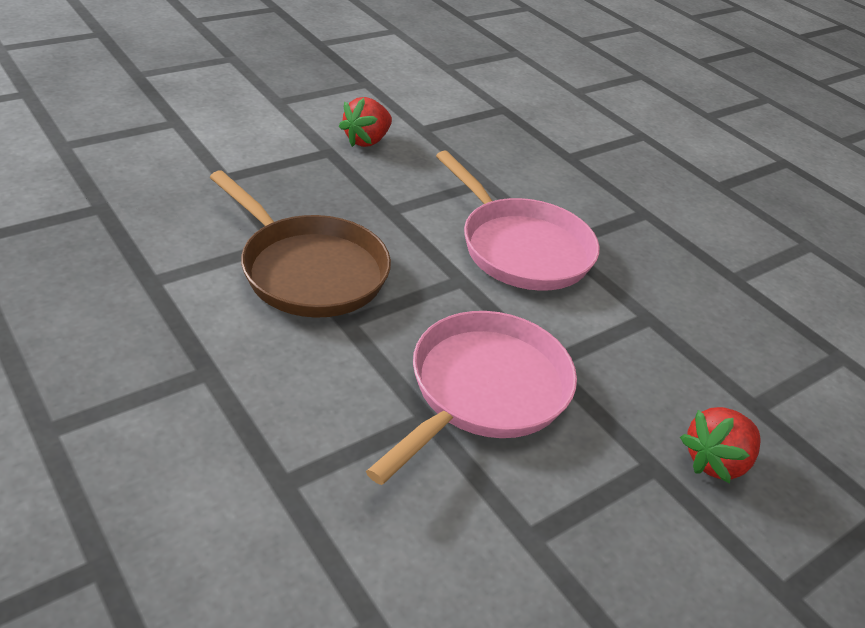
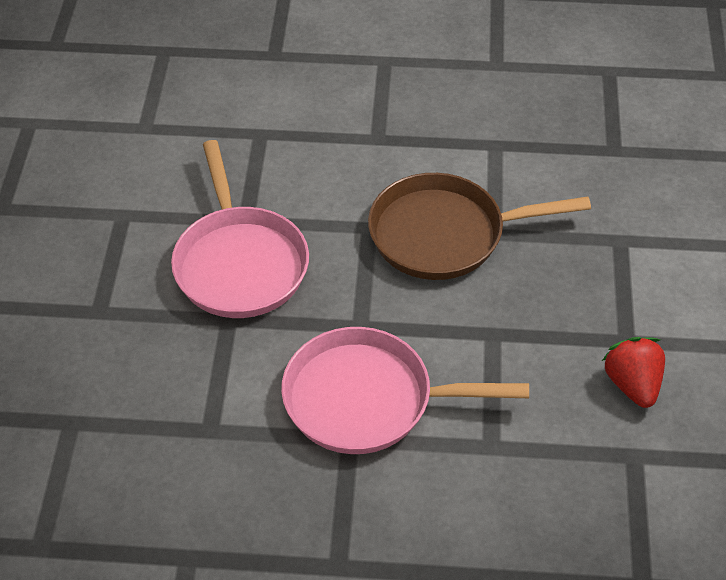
camera: 135 degrees right, 10 degrees up
red strawberry [680,407,761,483] -> none

